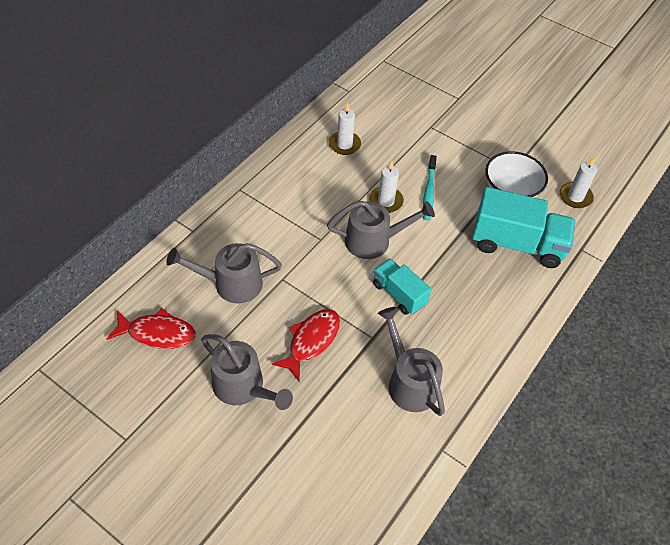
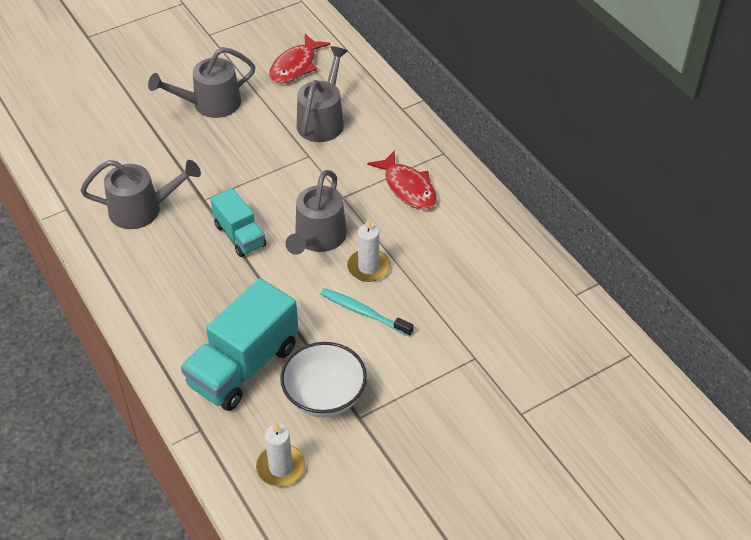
camera: 115 degrees right, 5 degrees down
red fish [272,309,340,381] -> red fish moved to [367,150,437,210]
white candle [329,103,361,155] -> none
turquoise truck [373,259,431,315] -> turquoise truck turned 75 degrees clockwise [210,188,266,257]

